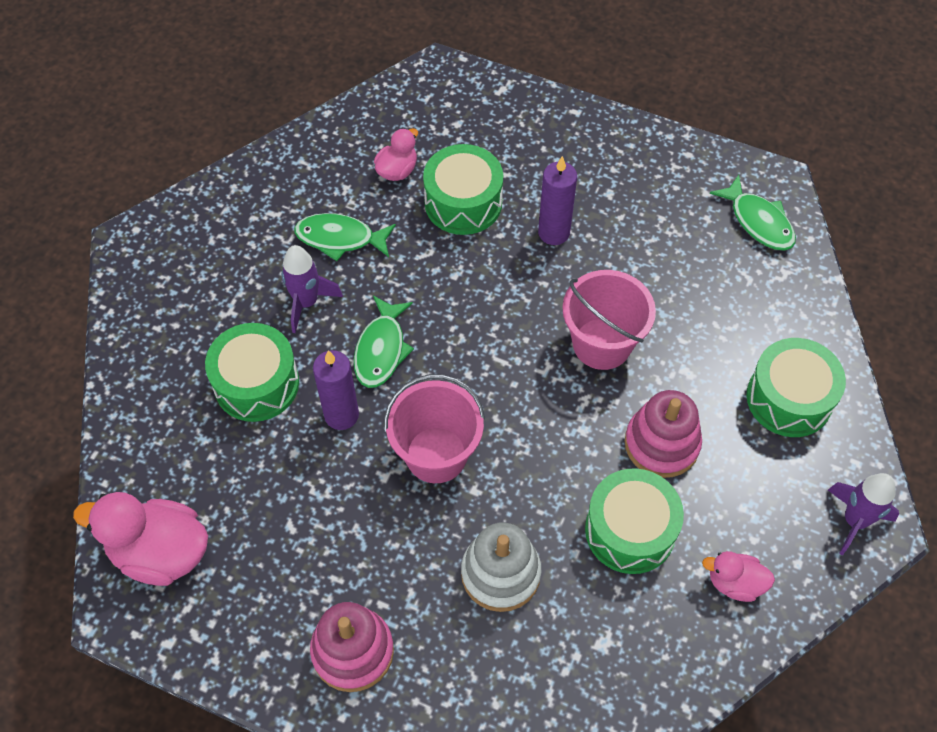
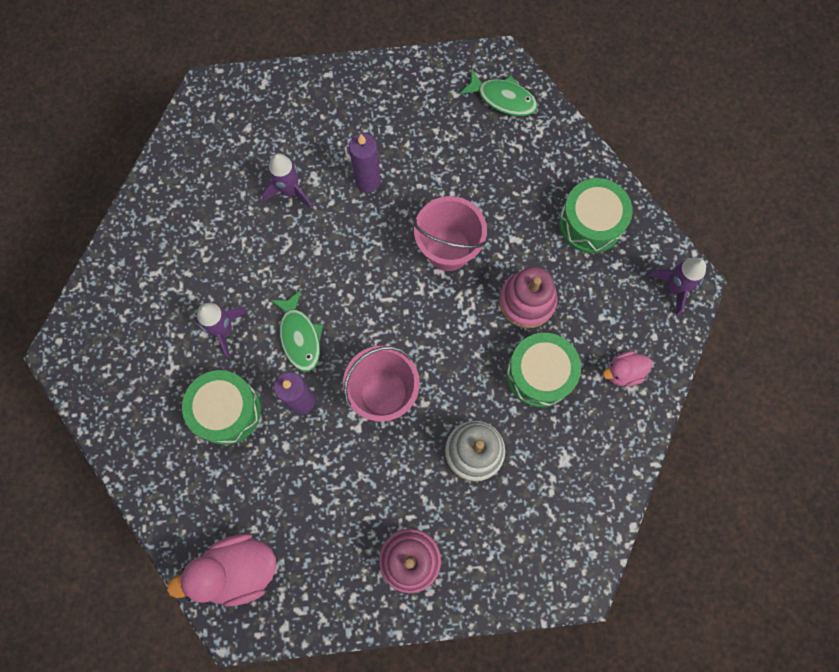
camera: 30 degrees left, 15 degrees up
green fish [294,213,396,261] -> none
pink duck [374,128,418,181] -> none
green drum [423,144,503,235] -> purple rocket [262,153,312,208]

